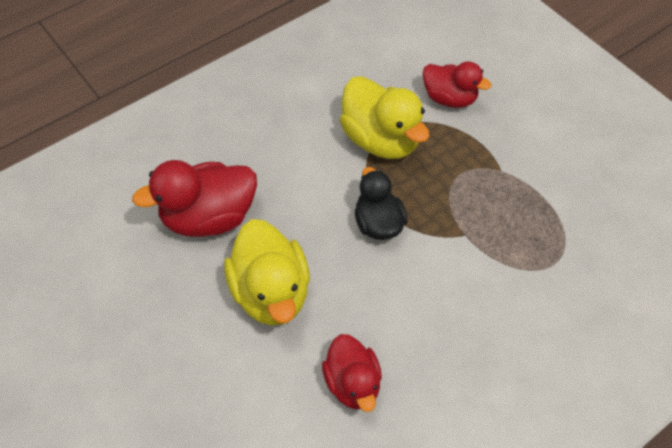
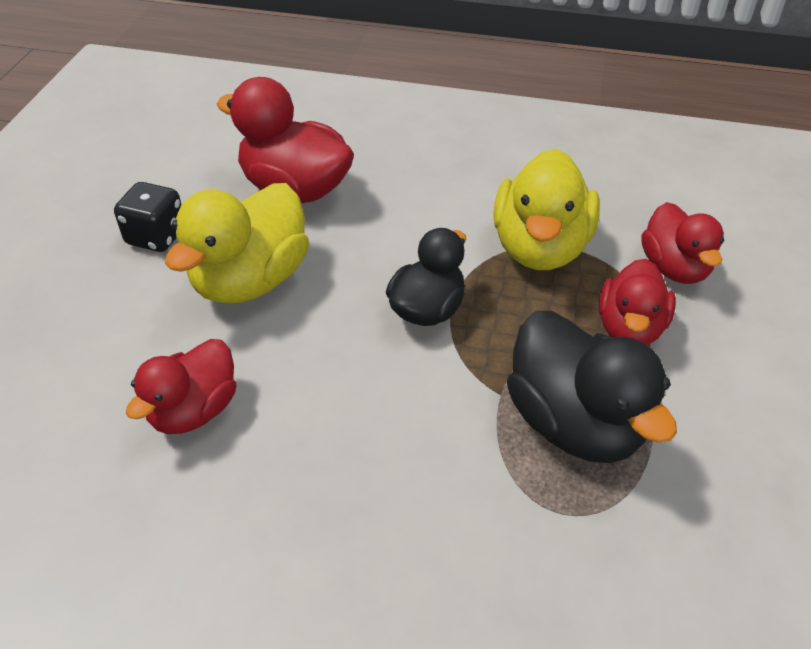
camera: 50 degrees right, 10 degrees down
none -> black dice [114,182,182,252]
none -> black duck [507,311,677,463]
none -> red duck [598,259,676,345]

